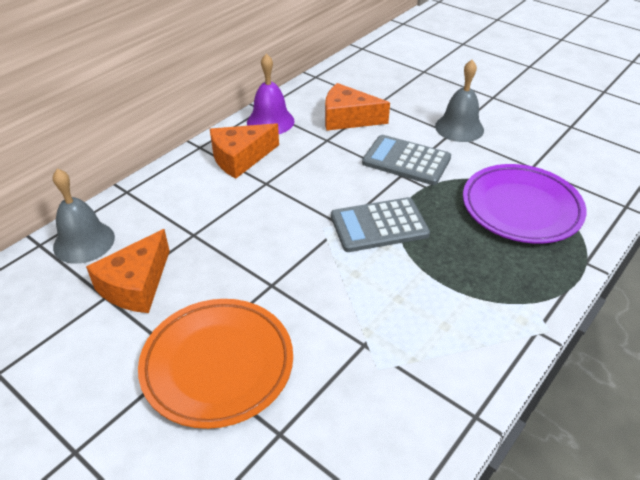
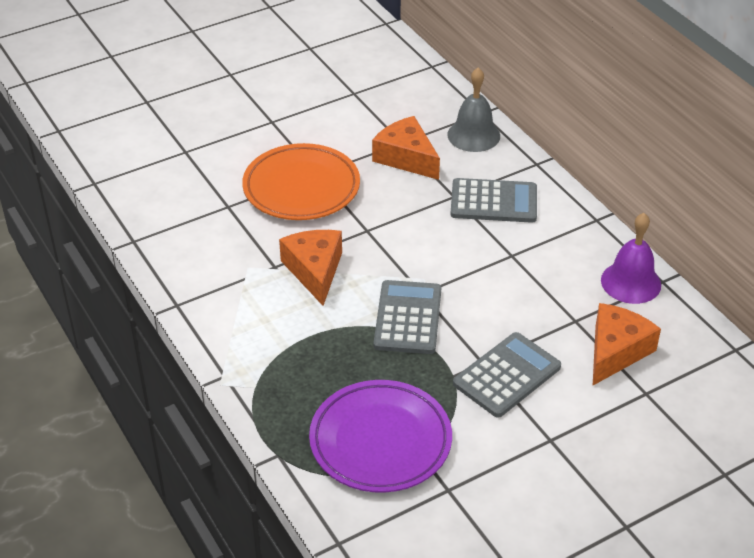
camera: 110 degrees right, 0 degrees up
orange cheese [210,123,279,179] -> orange cheese moved to [279,230,342,306]
grey bell [435,60,484,142] -> none
none -> grey calculator [450,178,537,223]

